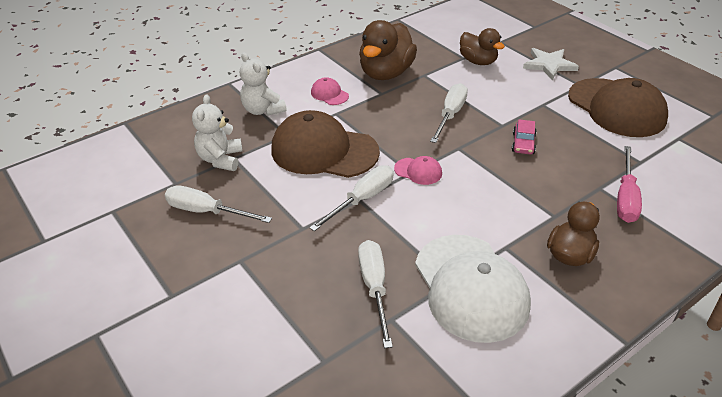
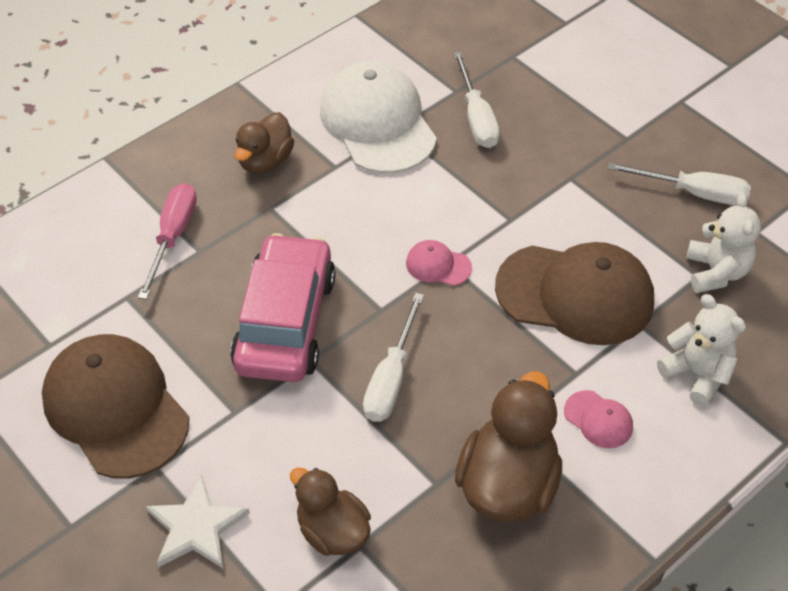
camera: 175 degrees right, 10 degrees up
white screwdriver [309,165,394,231] -> none
pink car [512,119,537,154] -> pink car [230,233,336,382], size x2.46

